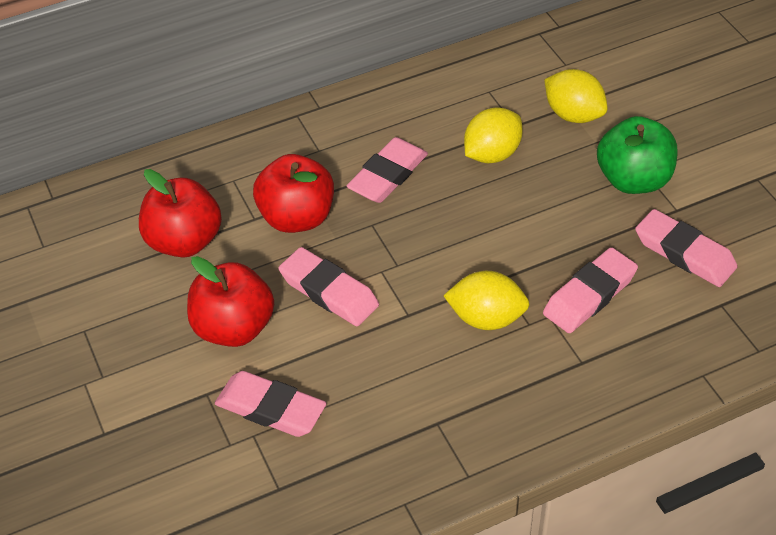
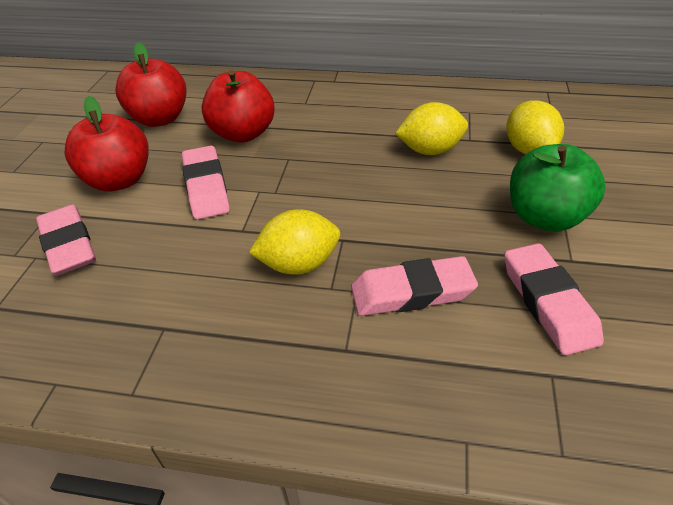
camera: 35 degrees right, 5 degrees down
pink eraser [347,137,428,203] -> none
yellow lemon [443,271,529,330] -> yellow lemon turned 60 degrees counterclockwise [249,209,340,275]

